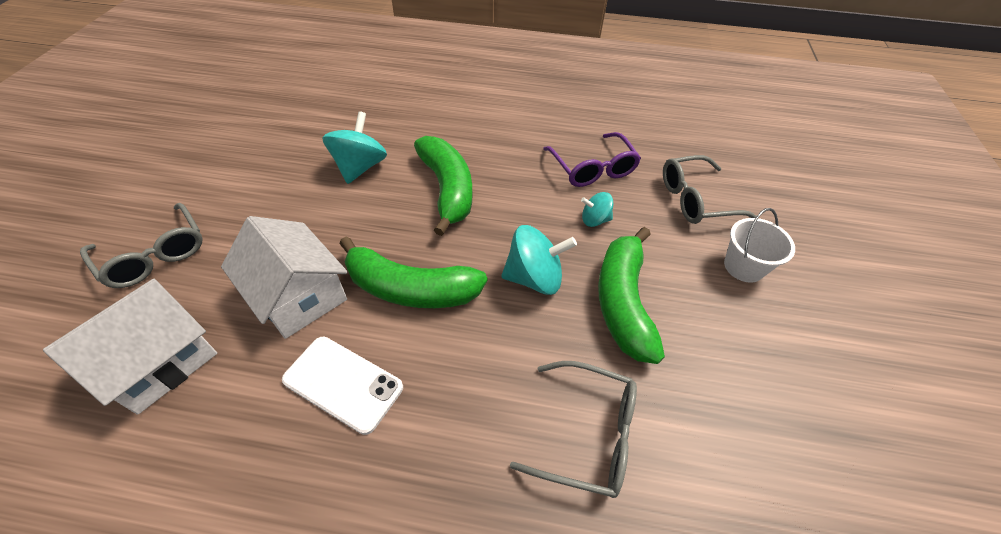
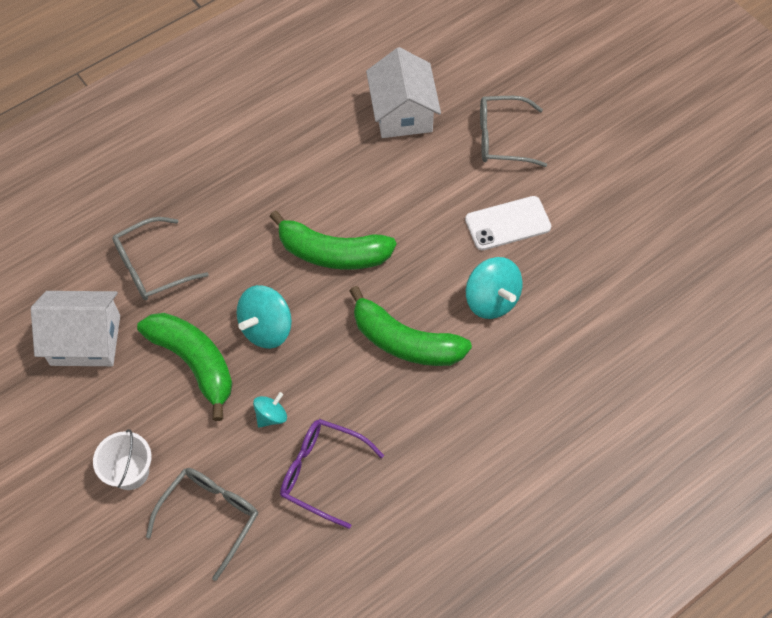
camera: 135 degrees right, 10 degrees up
white house [221,216,347,339] -> white house moved to [31,291,120,366]
white phone [282,337,403,435] -> white phone moved to [465,196,551,250]
green banana [339,236,487,308] -> green banana turned 135 degrees counterclockwise [270,211,396,270]

